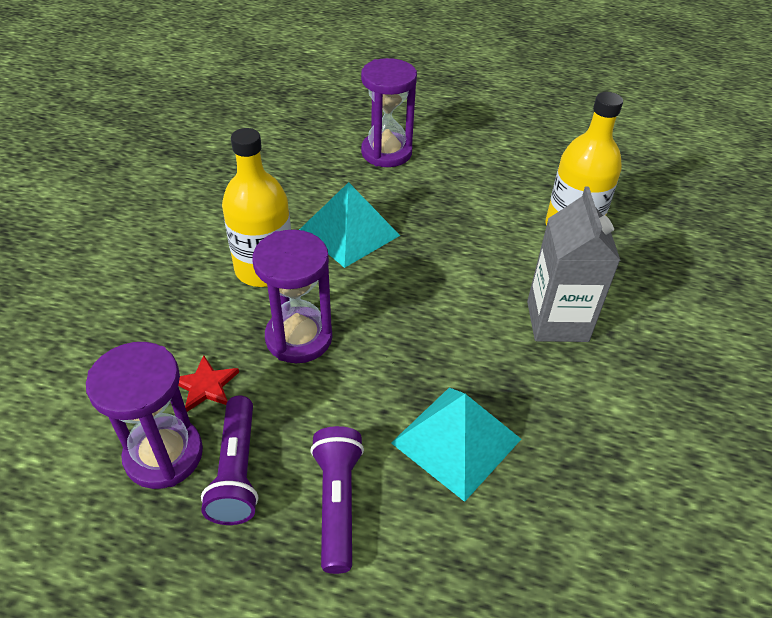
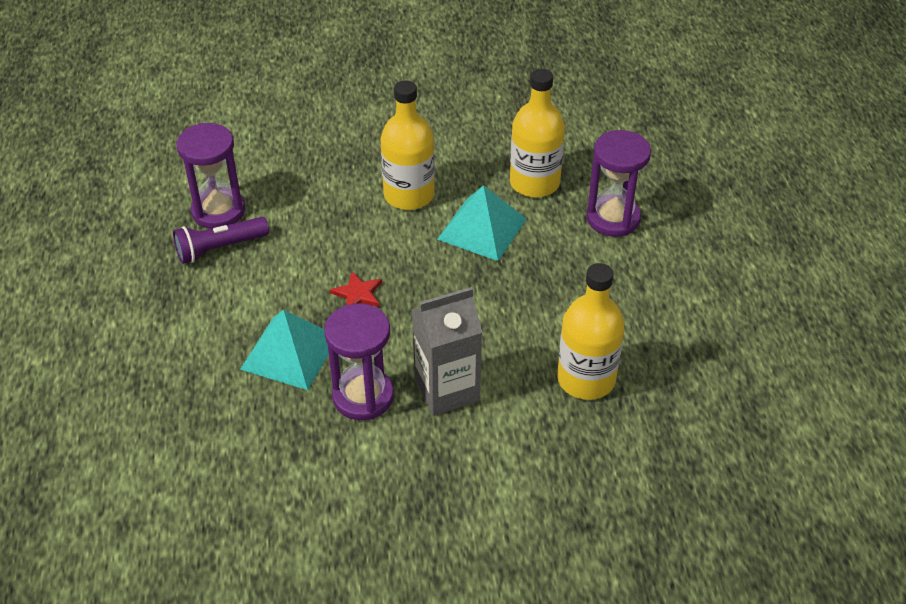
camera: 70 degrees right, 0 degrees up
red star [178,355,239,412] -> red star moved to [330,271,382,307]
purple hourglass [252,230,332,363] -> purple hourglass moved to [324,304,394,420]
purple flashlight [310,426,364,574] -> none
none -> yellow bottle [510,69,565,198]

